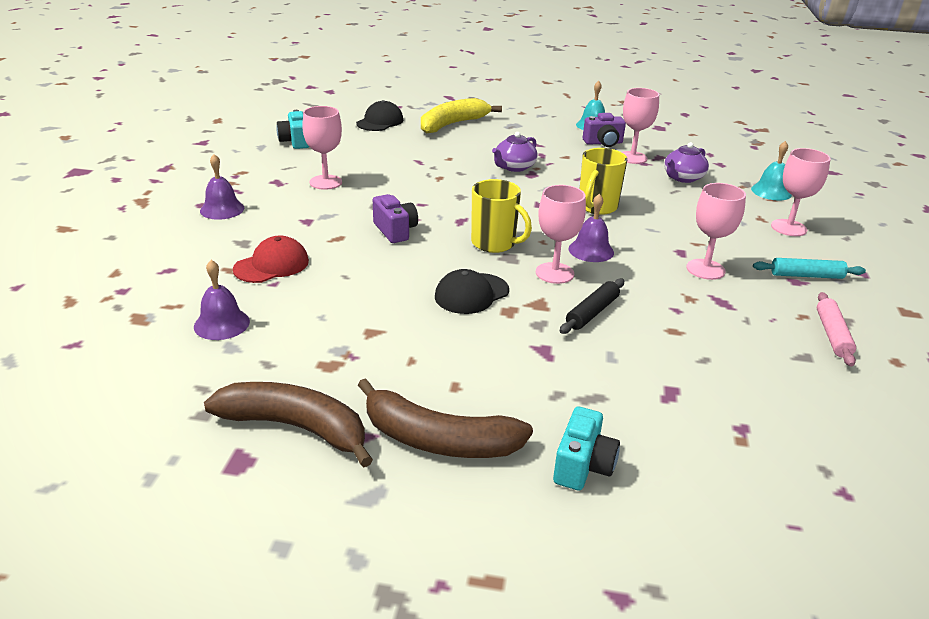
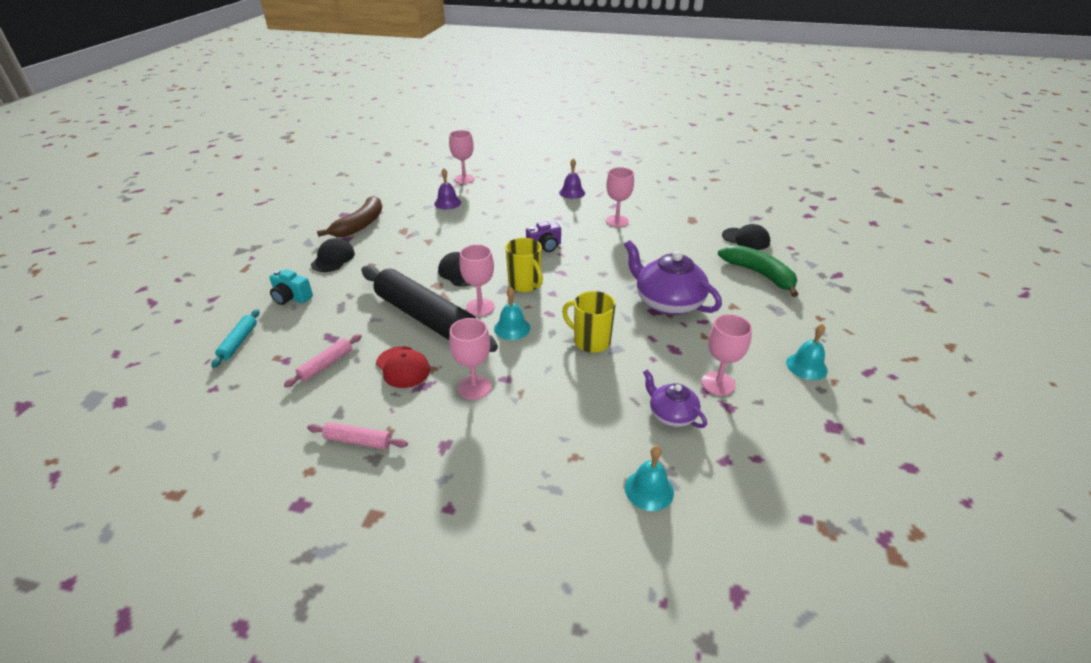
camera: 95 degrees right, 5 degrees up
red cap [233,236,309,283] -> red cap moved to [376,346,430,388]
turquoise camera [276,110,309,149] -> none
brown banana [358,378,533,458] -> black cap [311,238,355,272]
yellow banana [421,98,502,133] -> green banana [718,245,799,297]
yellow mug [471,179,532,253] -> yellow mug turned 75 degrees counterclockwise [506,238,543,292]
purple teapot [492,132,538,172] -> purple teapot [624,240,722,315], size x1.78
black rolling pin [560,278,624,334] -> black rolling pin [361,265,498,352], size x2.36
purple bell [568,193,614,262] -> turquoise bell [494,287,530,340]
purple camera [583,113,626,147] -> none
turquoise rolling pin [753,258,866,279] -> turquoise rolling pin moved to [211,309,259,368]
pink goblet [771,148,831,236] -> pink goblet moved to [449,130,475,184]
none -> pink rolling pin [284,334,362,387]

